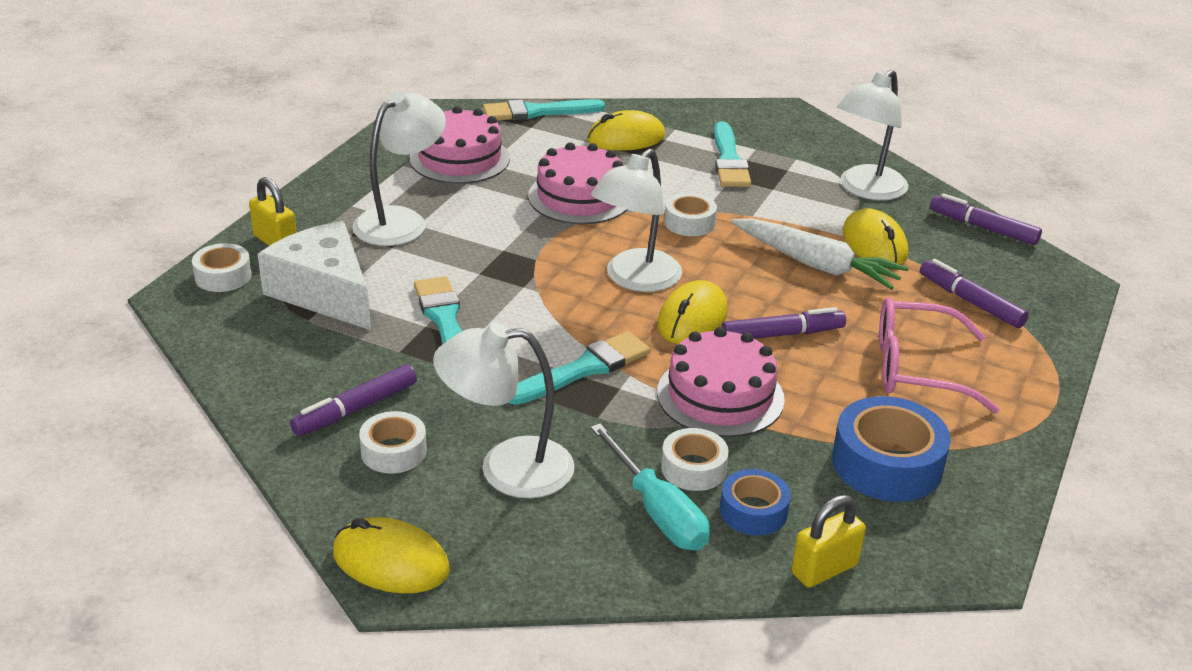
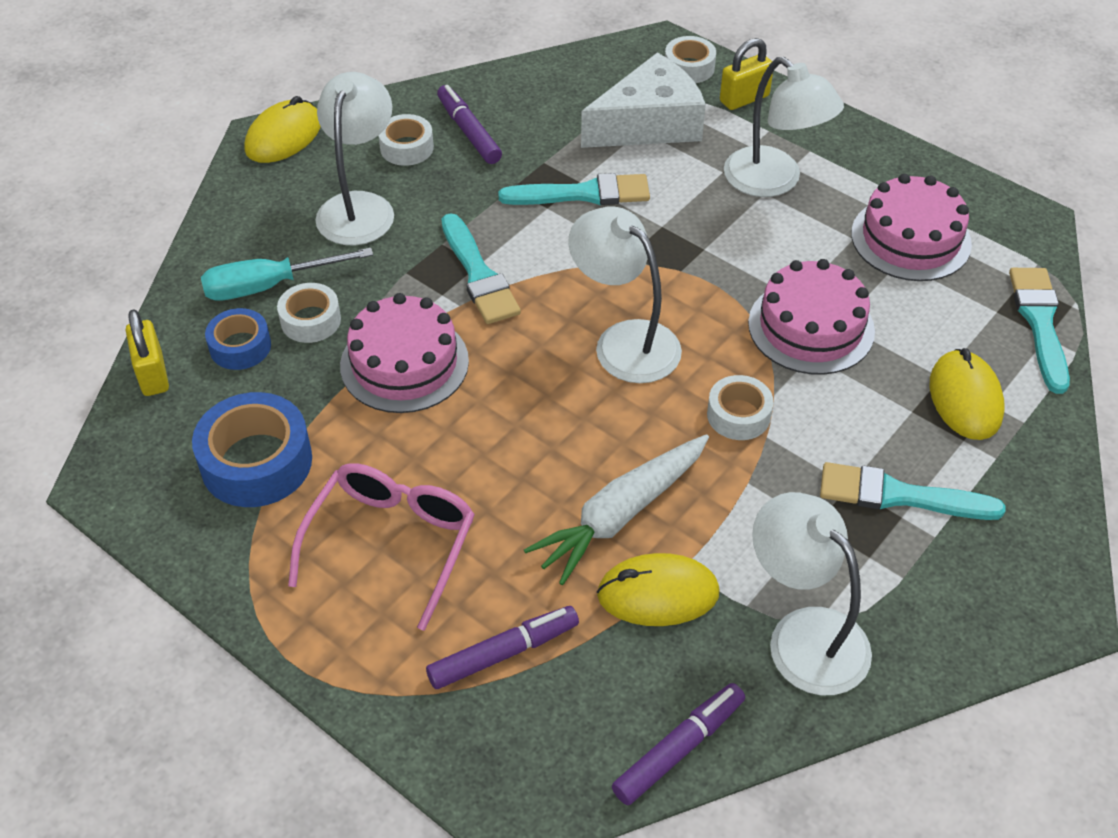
camera: 105 degrees right, 15 degrees up
yellow mouse [657,280,728,344] -> none
purple marker [721,307,846,339] -> none

